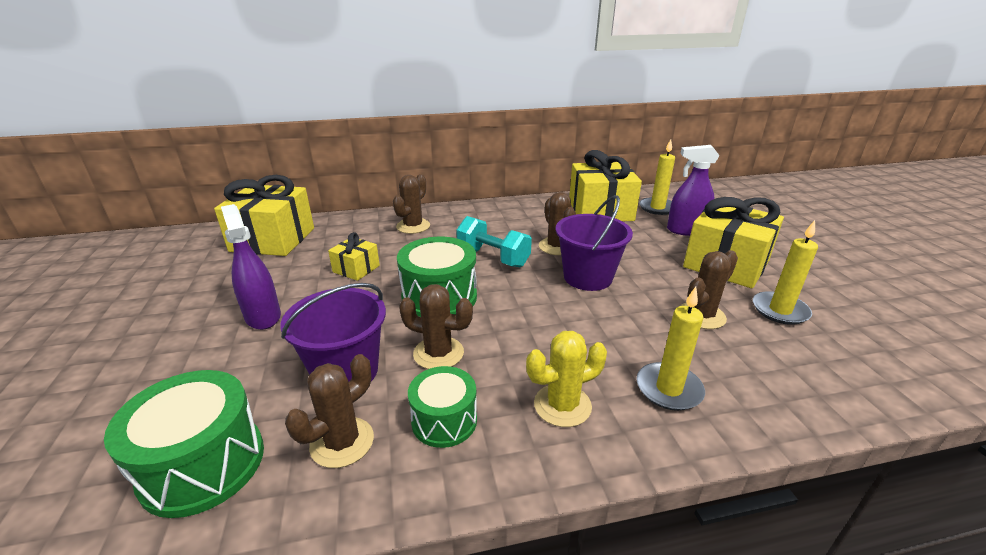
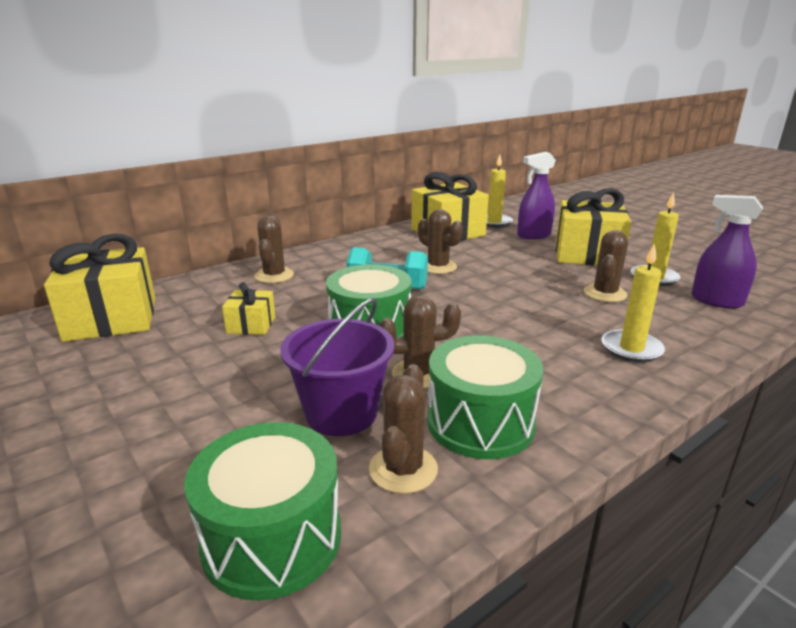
camera: 25 degrees left, 5 degrees down
purple spray bottle [221,204,281,330] -> purple spray bottle moved to [691,195,763,309]
green drum [408,366,477,448] -> green drum [427,335,543,459], size x1.58
yellow cactus [526,331,607,427] -> none
purple bucket [556,195,633,291] -> none

